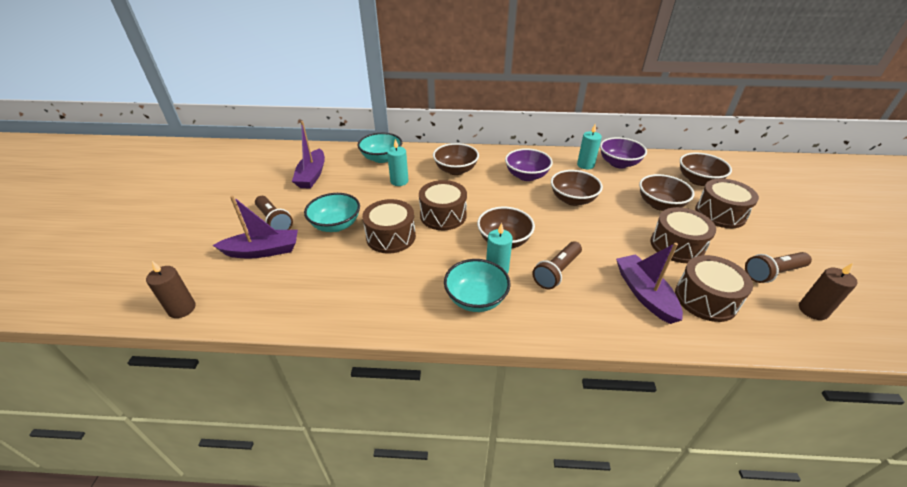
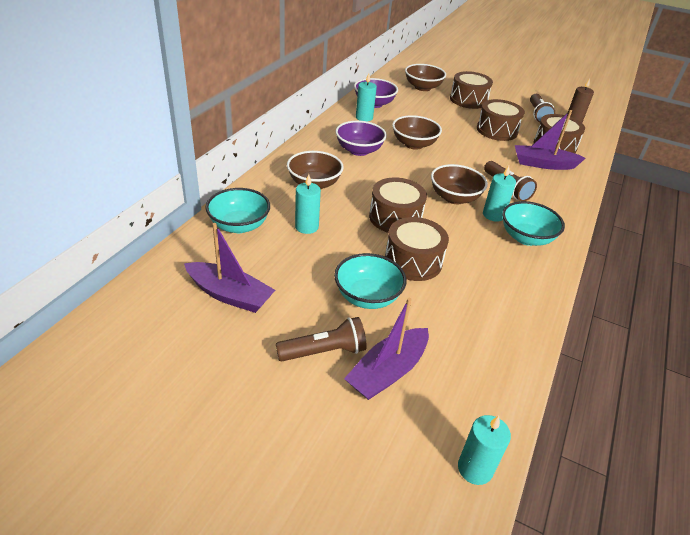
camera: 70 degrees left, 0 degrees up
brown candle [146,261,196,318] -> turquoise candle [458,415,511,485]
purple boat [213,196,298,258] -> purple boat turned 150 degrees counterclockwise [344,298,429,400]
brown bowl [639,174,695,211] -> none

